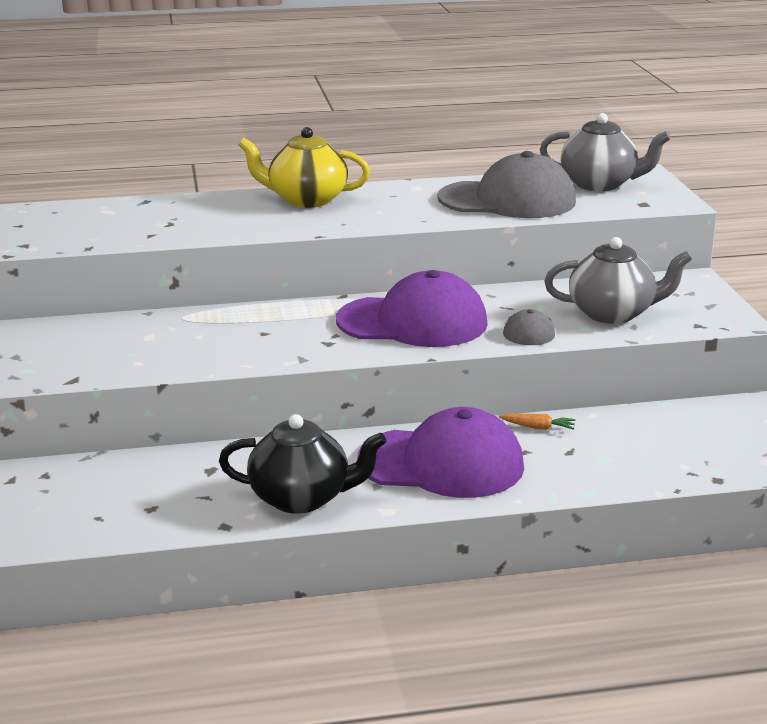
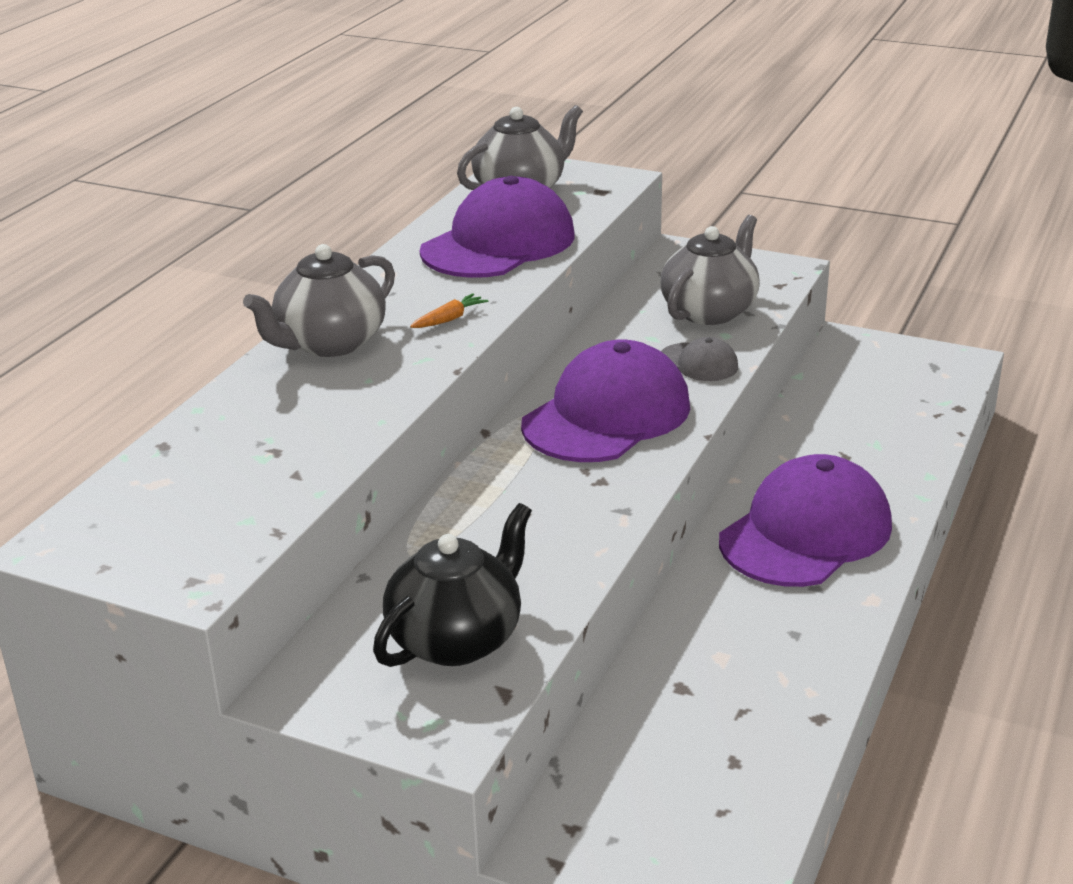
camera: 55 degrees left, 5 degrees up
black teapot [219,414,386,514] -> black teapot moved to [373,503,532,667]
yellow teapot [238,127,370,208] -> grey teapot [243,244,395,357]
grey cap [437,151,576,218] -> purple cap [420,176,575,278]
orange carrot [498,413,576,430] -> orange carrot moved to [410,293,488,328]

